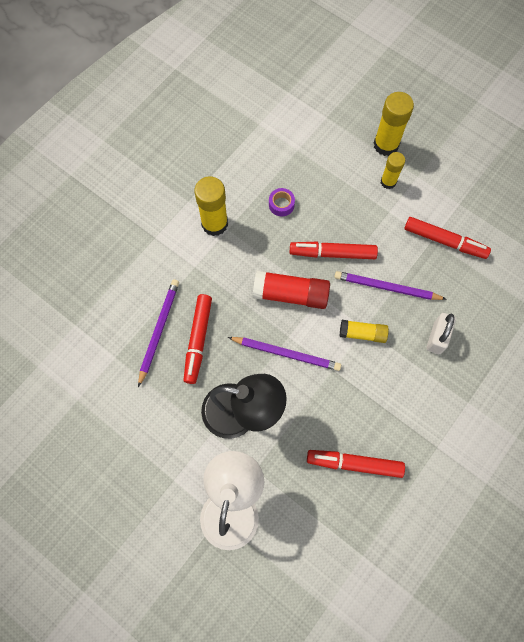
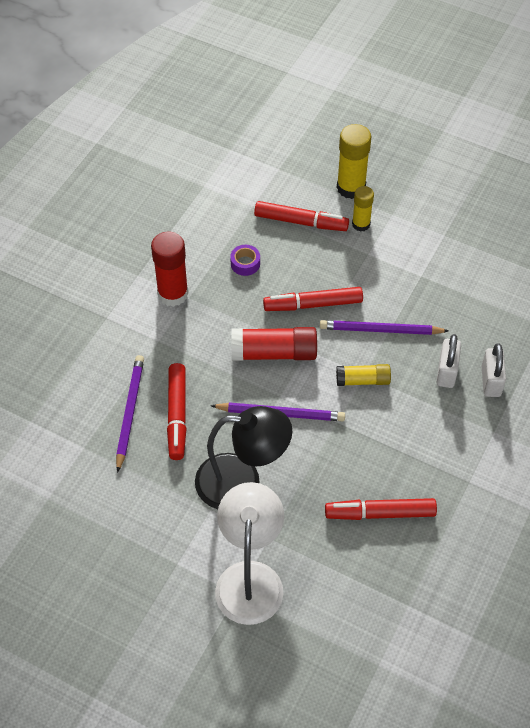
camera: 10 degrees left, 15 degrees down
yellow glue stick [194,176,228,236] -> red glue stick [151,231,189,307]
red marker [404,217,491,259] -> red marker moved to [254,201,349,231]
none -> white padlock [482,344,506,397]

